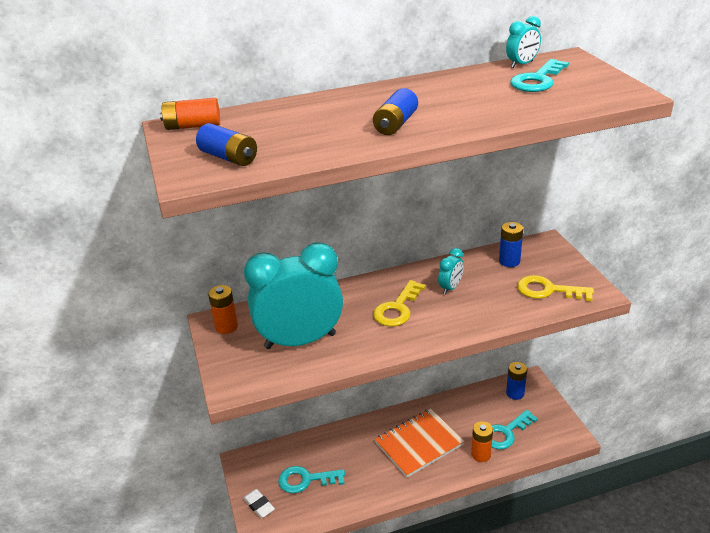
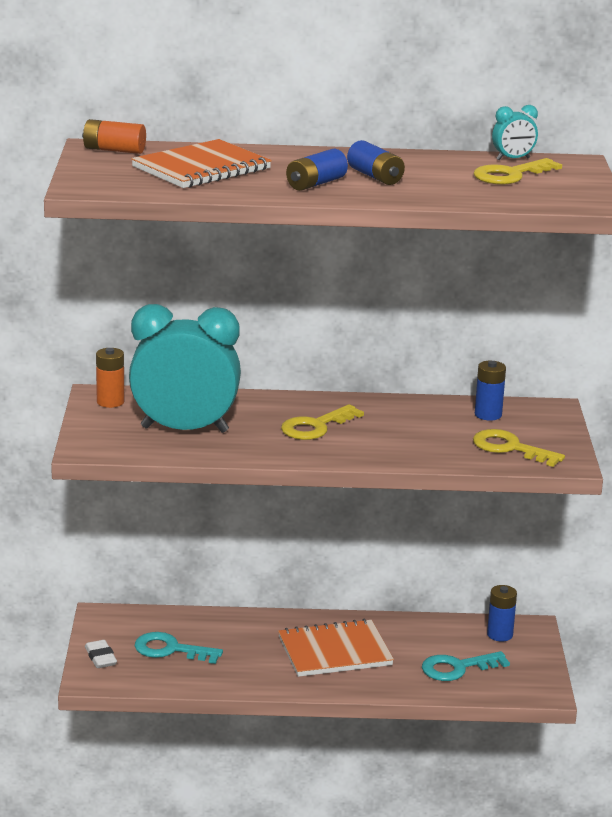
camera: 15 degrees right, 10 degrees down
blue battery [196,123,257,166] -> blue battery moved to [347,140,405,185]
turquoise clock [438,248,464,294] -> none
orange battery [471,421,493,462] -> none
turquoise key [510,59,569,92] -> yellow key [473,158,562,185]
none -> orange notebook [131,139,272,188]

